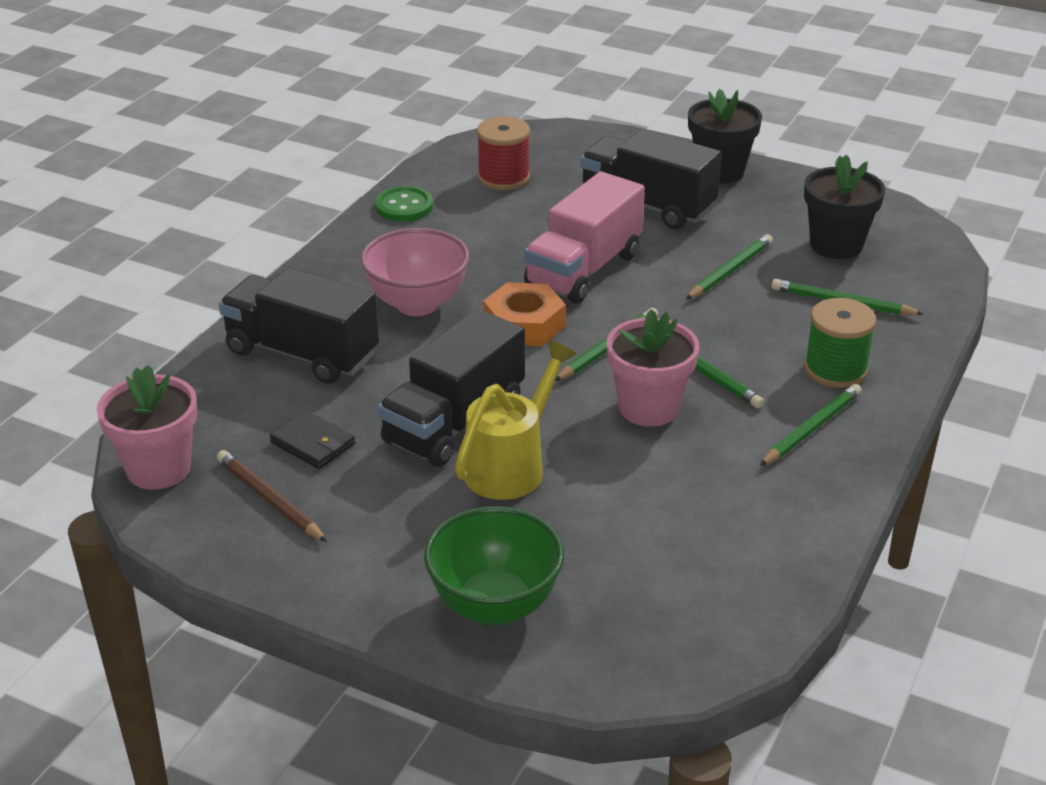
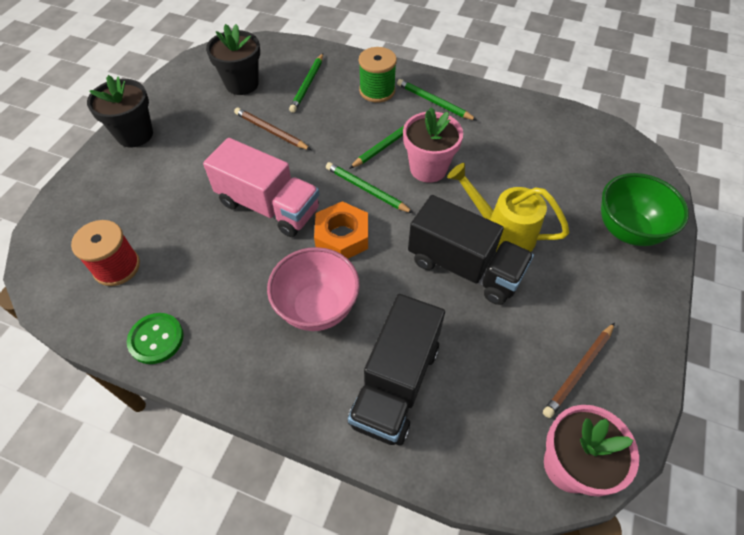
camera: 95 degrees left, 20 degrees up
black wallet [270,410,355,469] -> none
black truck [581,129,722,229] -> none
green pencil [686,234,773,299] -> brown pencil [234,108,311,150]

